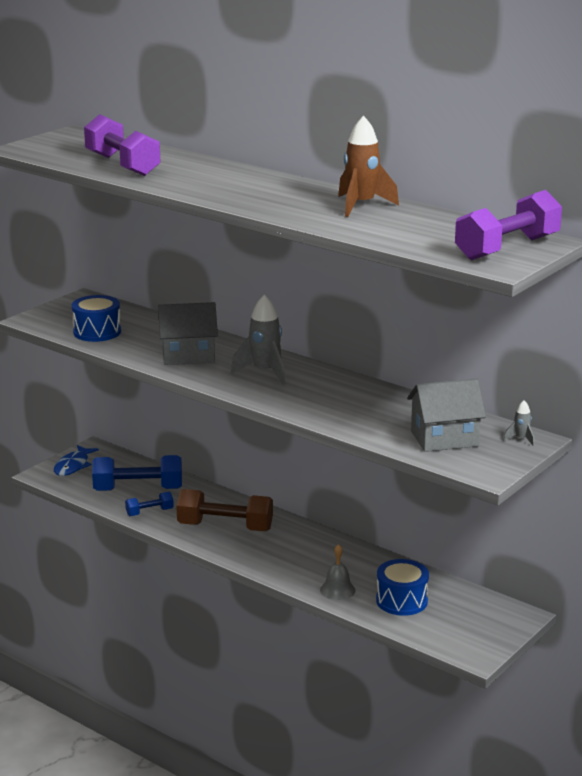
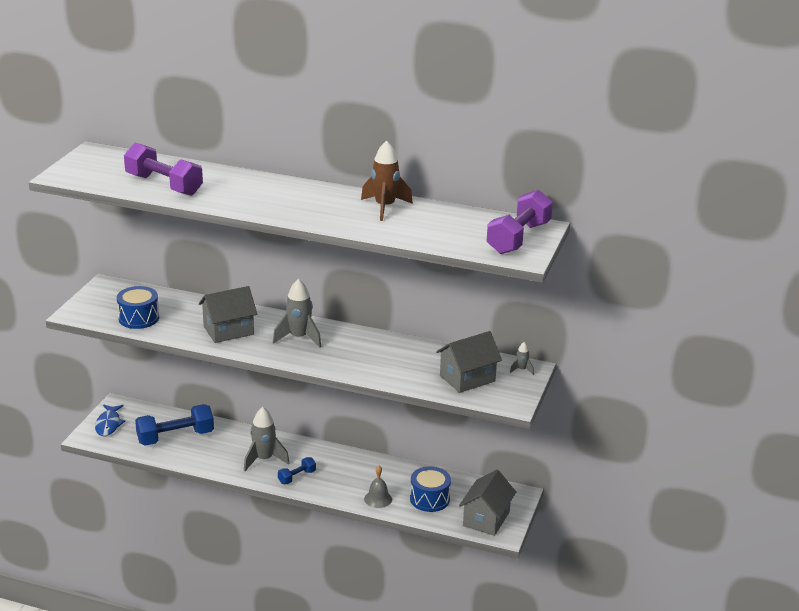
camera: 20 degrees left, 5 degrees up
blue dumbbell [125,492,174,516] -> blue dumbbell moved to [278,457,316,484]
brown dumbbell [176,489,273,531] -> grey rocket [244,407,290,471]
none -> grey house [459,470,516,536]

